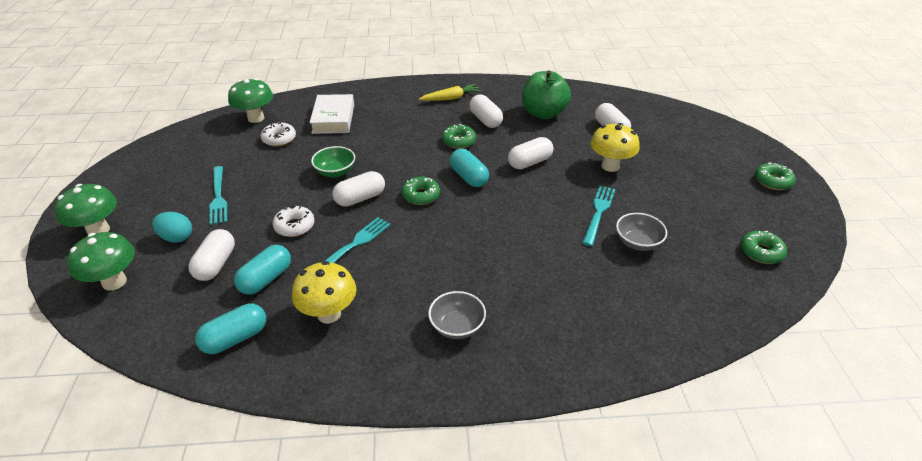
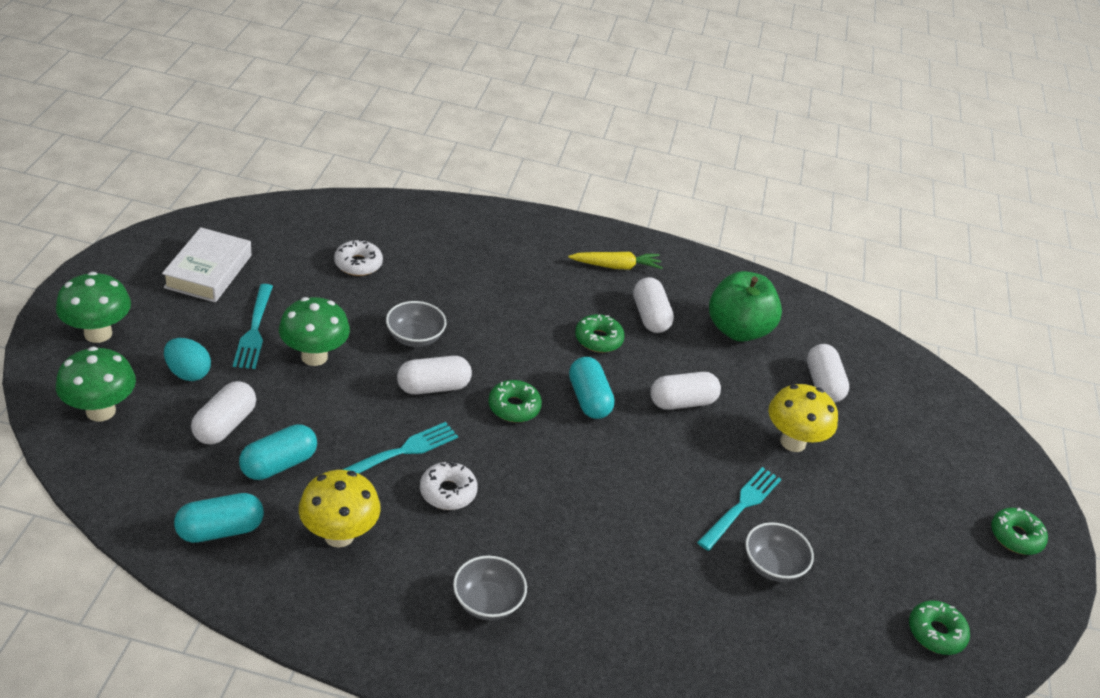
camera: 10 degrees right, 0 degrees up
green mushroom [228,78,273,123] -> green mushroom moved to [279,297,350,366]
white donut [272,205,314,237] -> white donut moved to [420,461,478,510]
white book [309,94,354,134] -> white book moved to [162,227,251,302]
green bowl [311,146,355,178] -> grey bowl [386,301,447,347]

